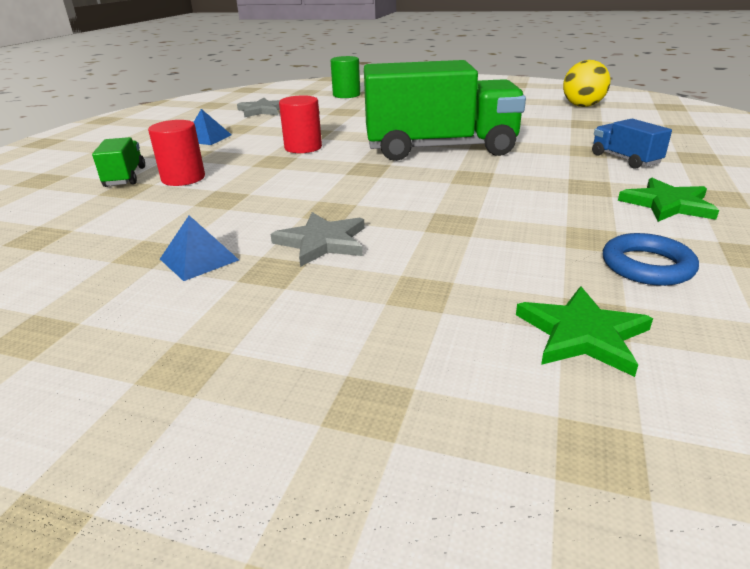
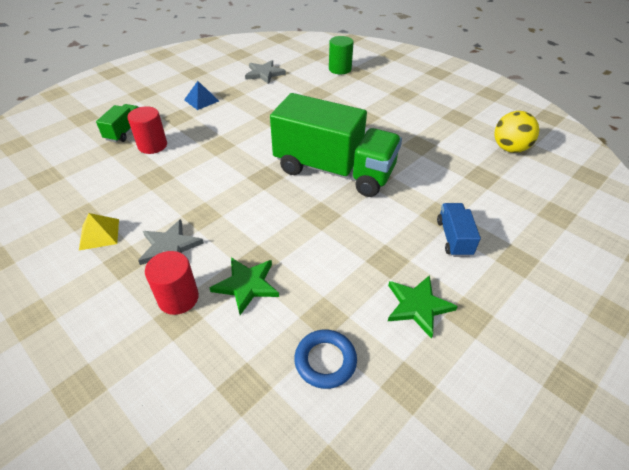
camera: 25 degrees right, 15 degrees up
blue pyramid [160,215,239,281] -> yellow pyramid [79,213,119,250]
red cylinder [279,95,322,153] -> red cylinder moved to [145,251,199,315]
green star [516,287,653,377] -> green star moved to [210,258,279,315]

